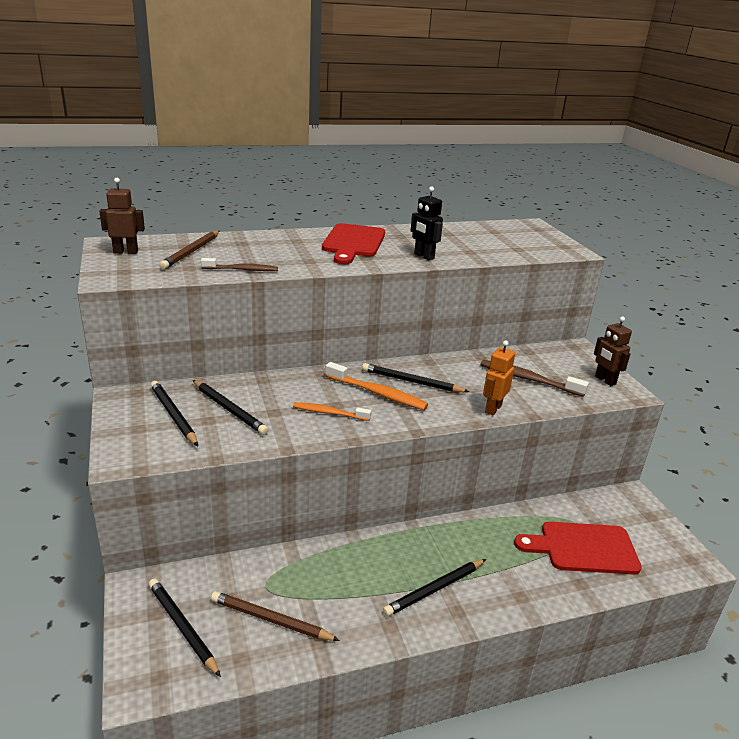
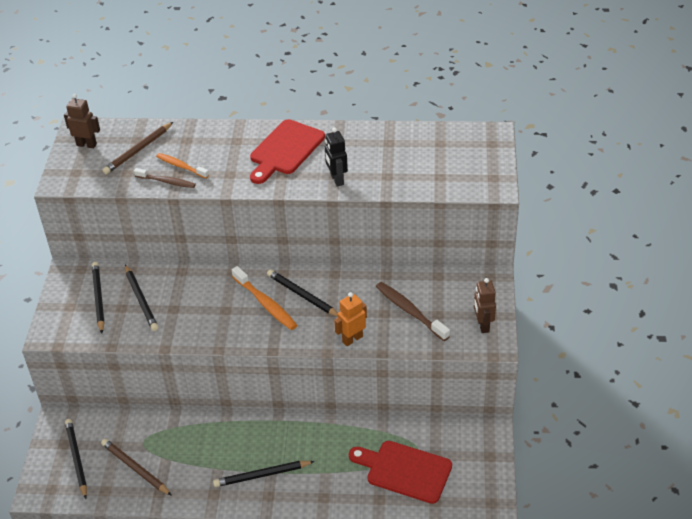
camera: 25 degrees right, 15 degrees up
orange toothbrush [293,402,371,421] -> orange toothbrush moved to [156,153,209,179]

